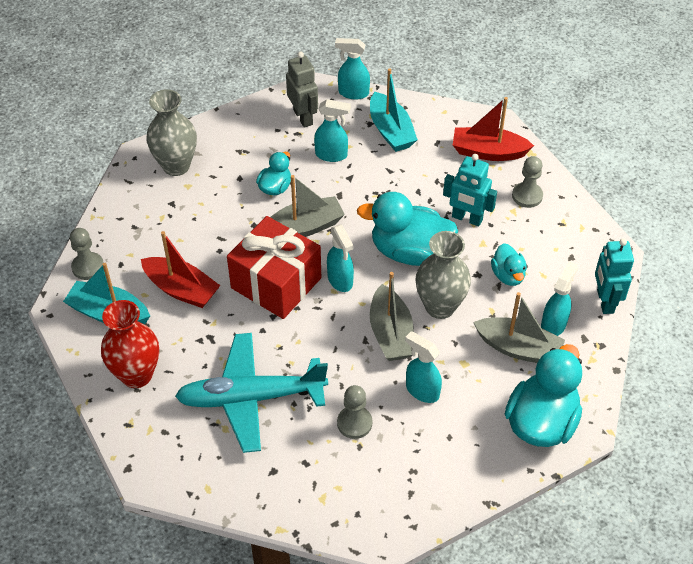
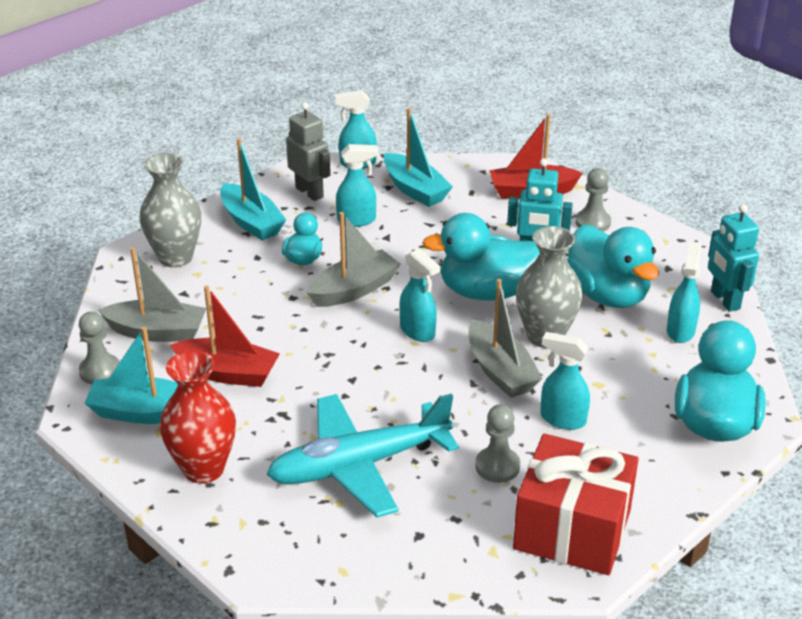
camera: 15 degrees left, 15 degrees down
red gift [227,216,321,319] -> red gift moved to [513,434,639,575]
grey boat [473,292,565,363] -> grey boat moved to [98,247,206,342]
turquoise duck [491,243,527,286] -> turquoise duck [567,225,659,308], size x1.92
none -> turquoise boat [220,138,286,241]

